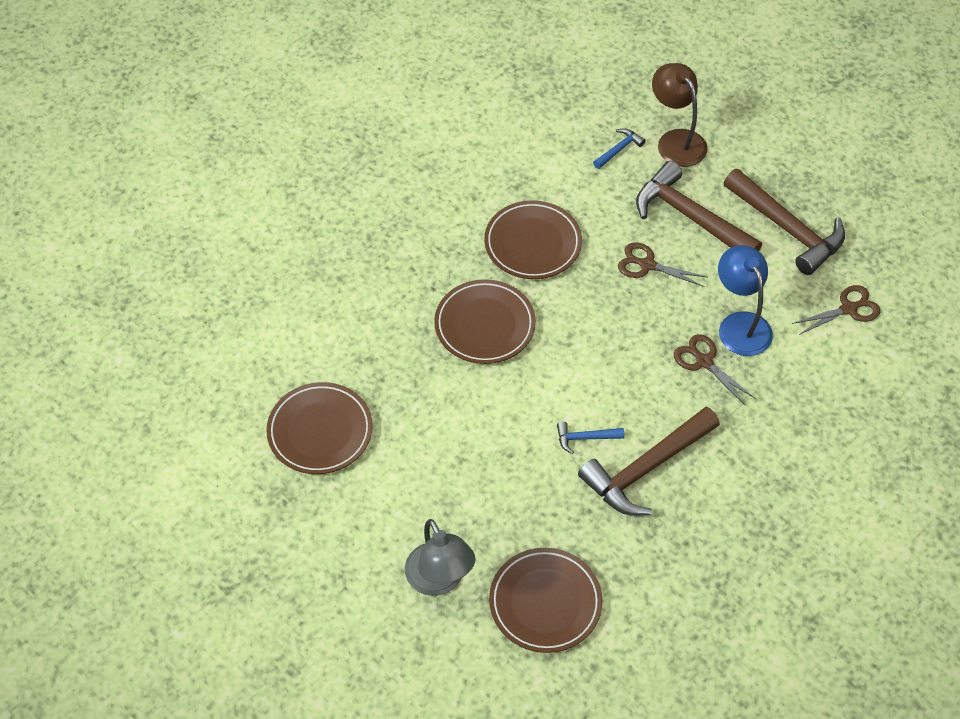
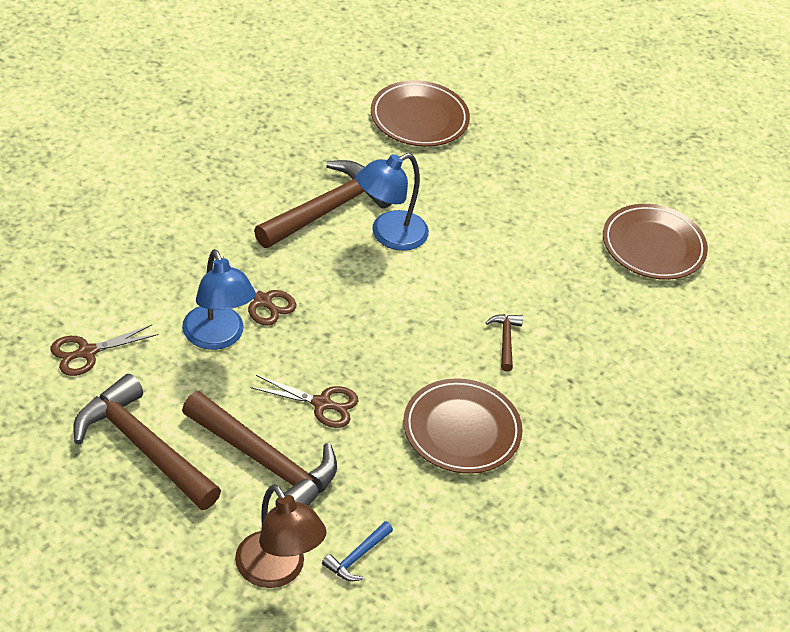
camera: 170 degrees right, 10 degrees down
grey lamp [405,519,475,596] -> none
brown plate [434,279,536,364] -> brown hammer [485,314,523,371]
blue hammer [557,422,624,454] -> blue lamp [356,153,429,251]

